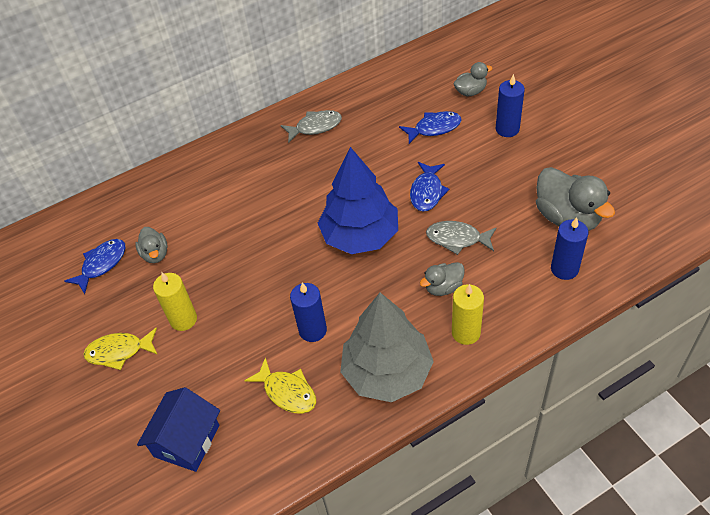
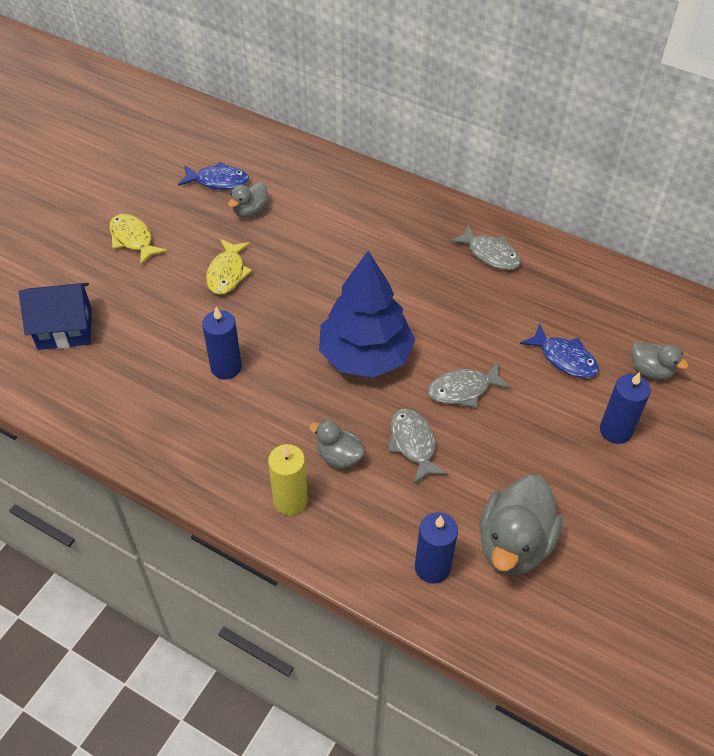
camera: 55 degrees right, 0 degrees up
yellow candle [153,272,197,331] -> none
yellow fish [244,357,316,414] -> yellow fish moved to [206,239,252,295]
grey tree [340,292,434,402] -> none
blue fish [410,162,450,212] -> grey fish [427,362,512,408]

